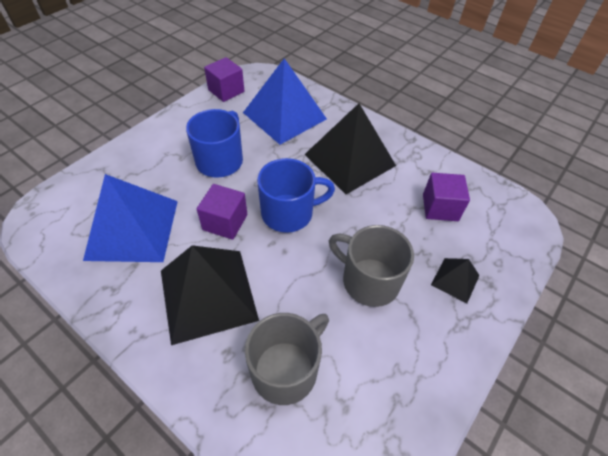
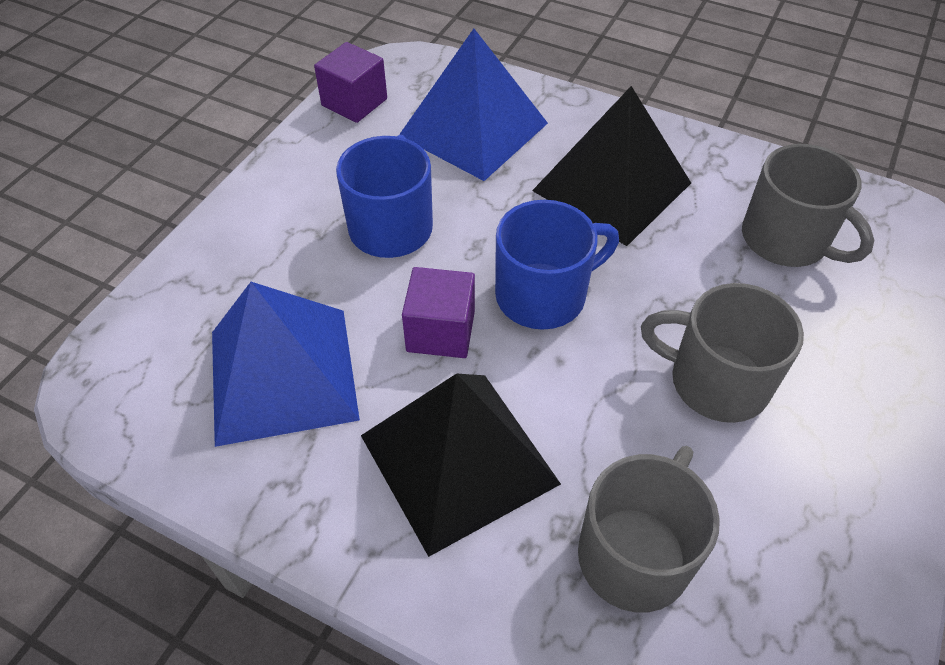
camera: 10 degrees left, 0 degrees up
purple cube [423,173,470,221] -> grey mug [742,144,874,267]
black pyramid [431,258,480,303] -> none

